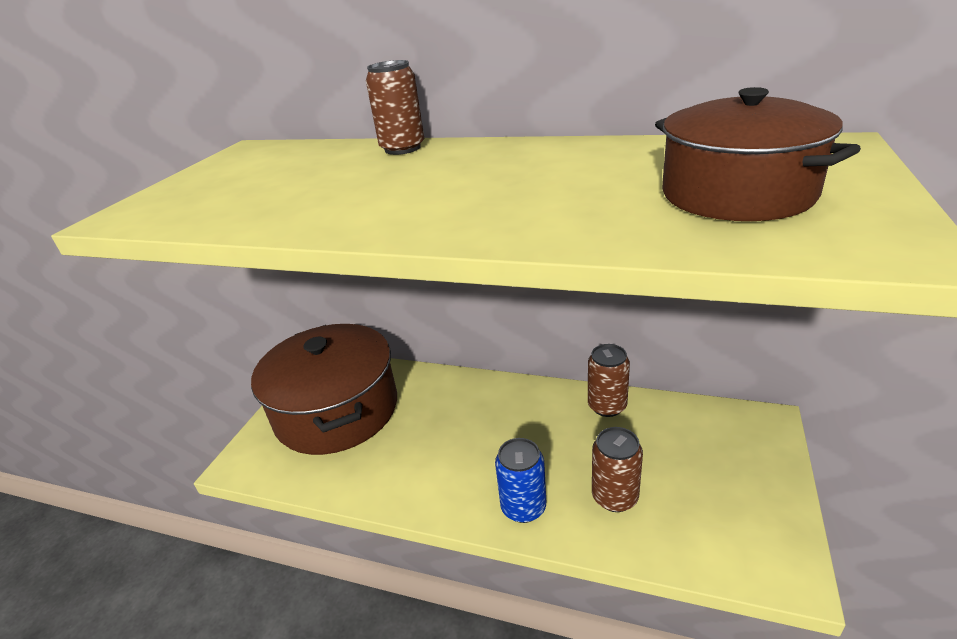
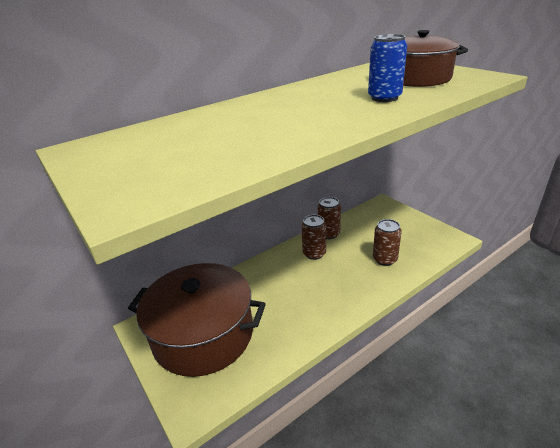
camera: 55 degrees left, 0 degrees up
brown can [366,60,424,155] -> brown can moved to [301,215,326,260]
blue can [495,438,546,523] -> blue can moved to [368,34,407,102]

